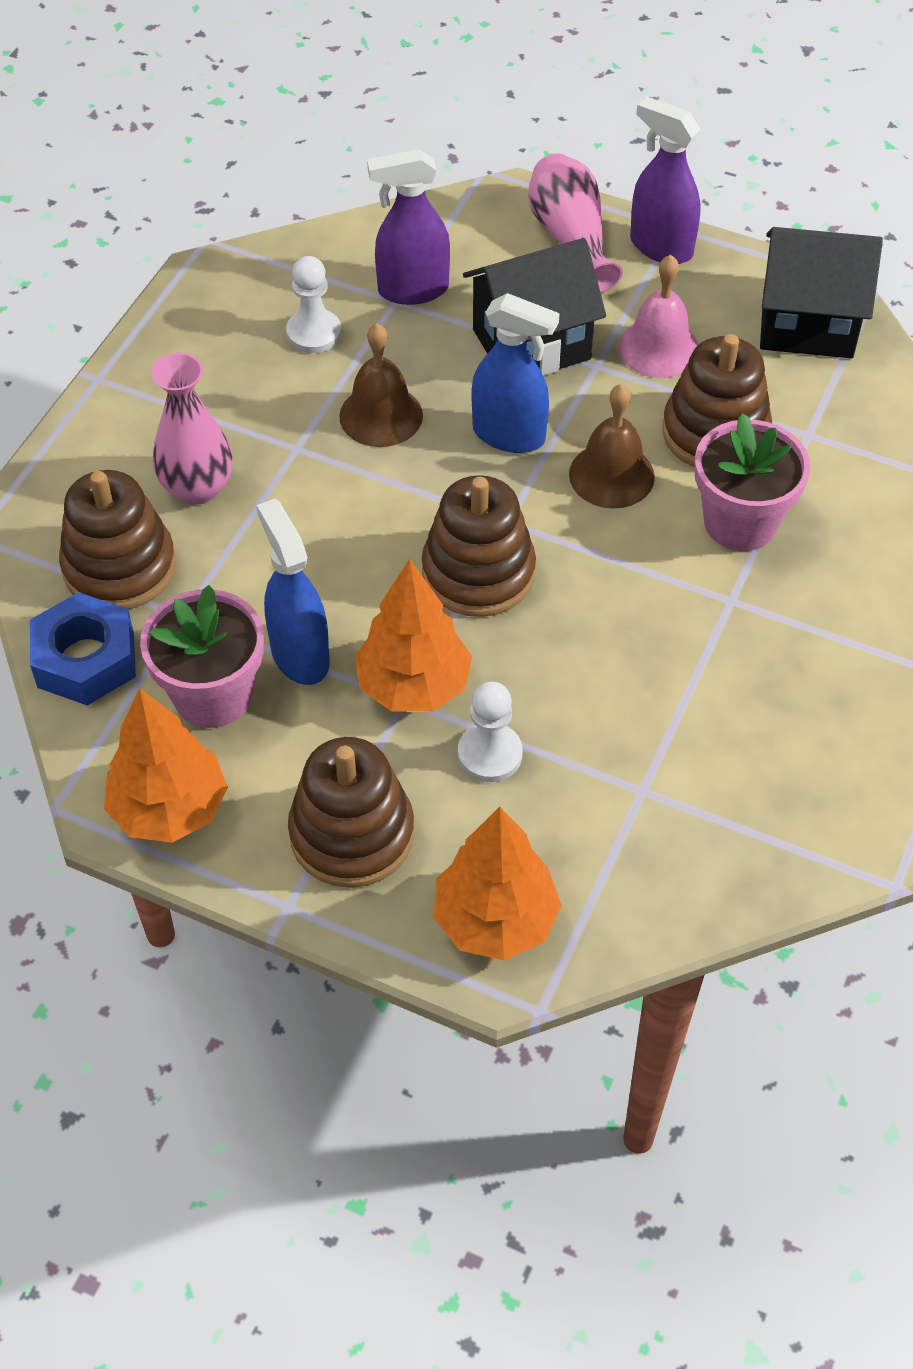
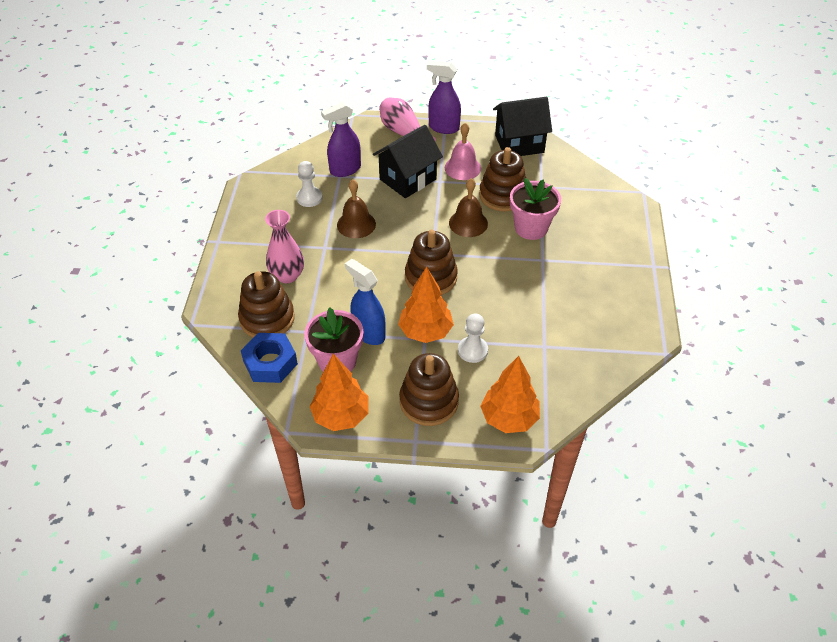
camera: 20 degrees left, 5 degrees down
blue spray bottle [472,293,560,453] -> none

